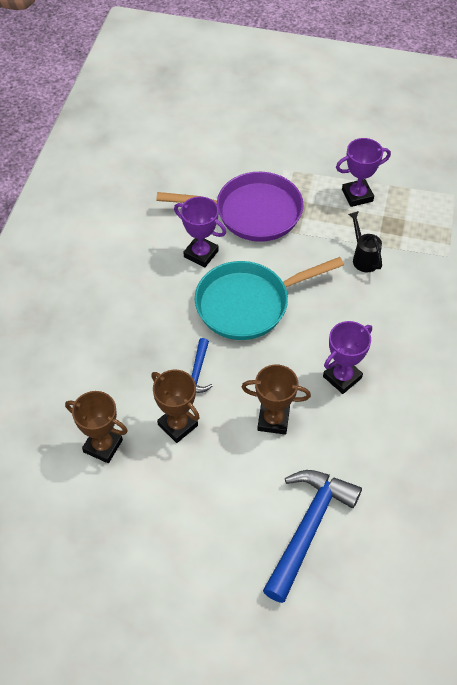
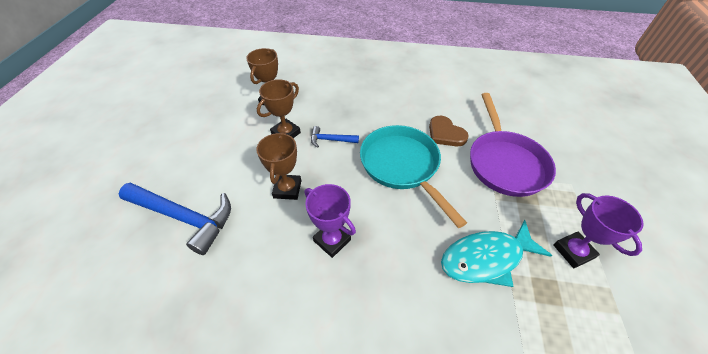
camera: 85 degrees right, 5 degrees down
purple trophy [174,196,226,267] -> brown heart [429,116,469,146]
black watering can [348,211,382,272] -> turquoise fish [441,220,552,287]

